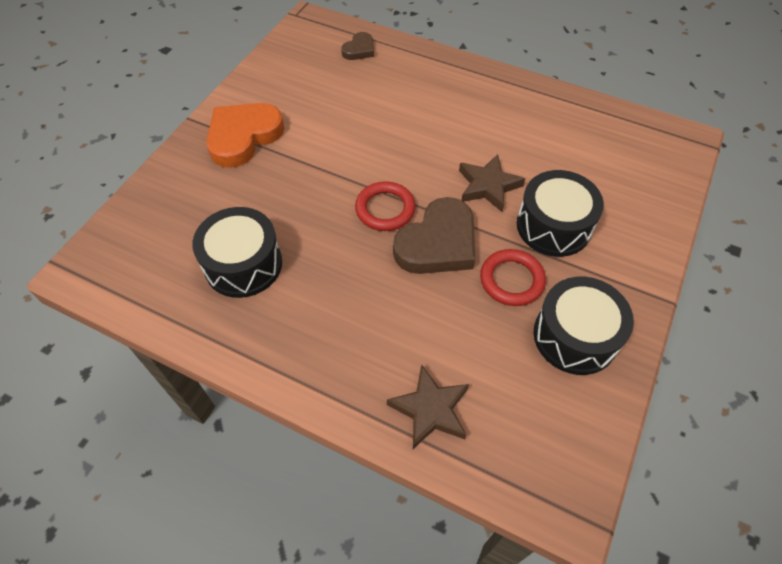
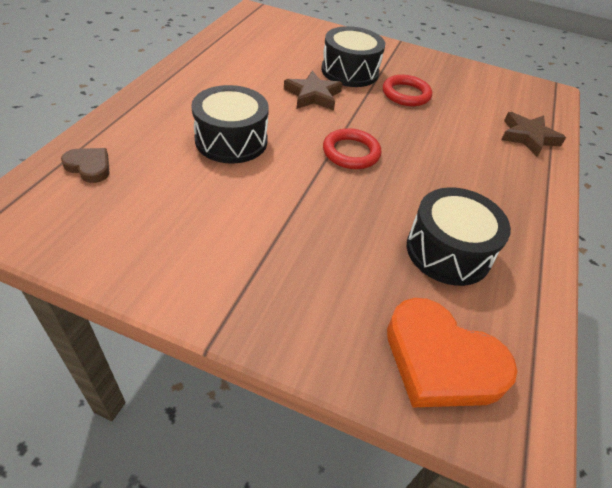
camera: 100 degrees left, 10 degrees down
orange heart [206,103,284,168] -> orange heart moved to [387,298,517,407]
brown heart [393,197,475,274] -> none
black drum [534,277,634,375] -> black drum moved to [191,85,269,164]

